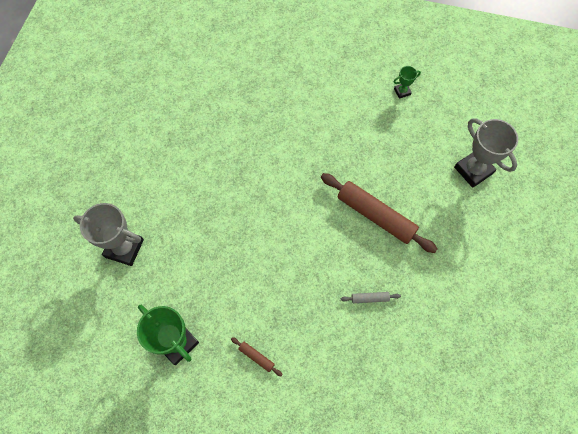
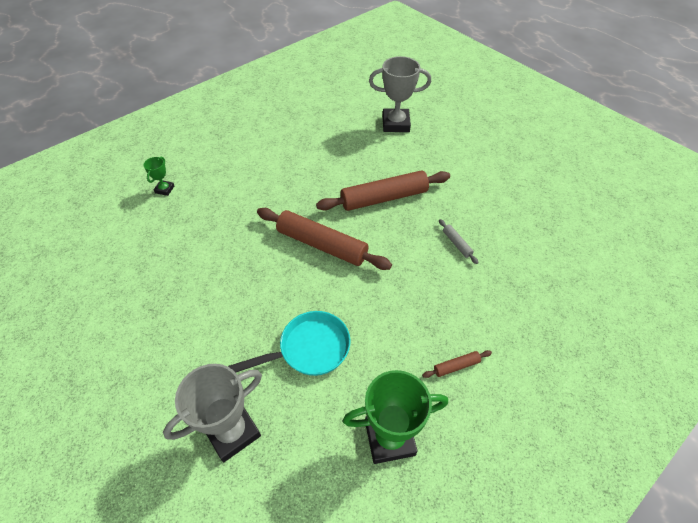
camera: 55 degrees left, 15 degrees down
grey rolling pin [341,292,401,303] -> grey rolling pin turned 60 degrees counterclockwise [439,219,478,264]
green trophy [394,66,421,99] -> green trophy moved to [143,157,174,196]
none -> turquoise pan [228,311,351,376]
none -> brown rolling pin [257,208,392,270]

